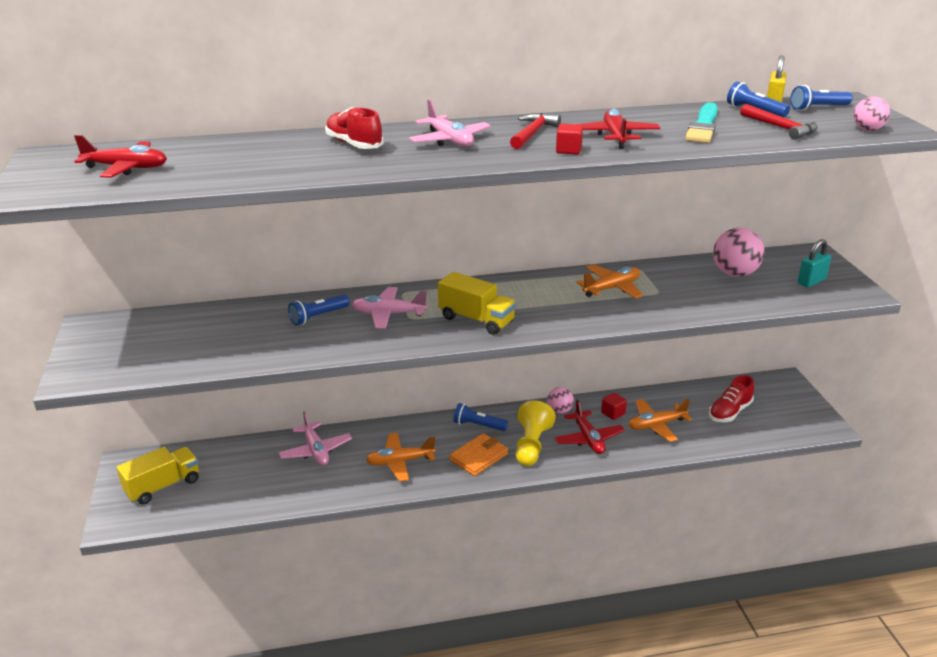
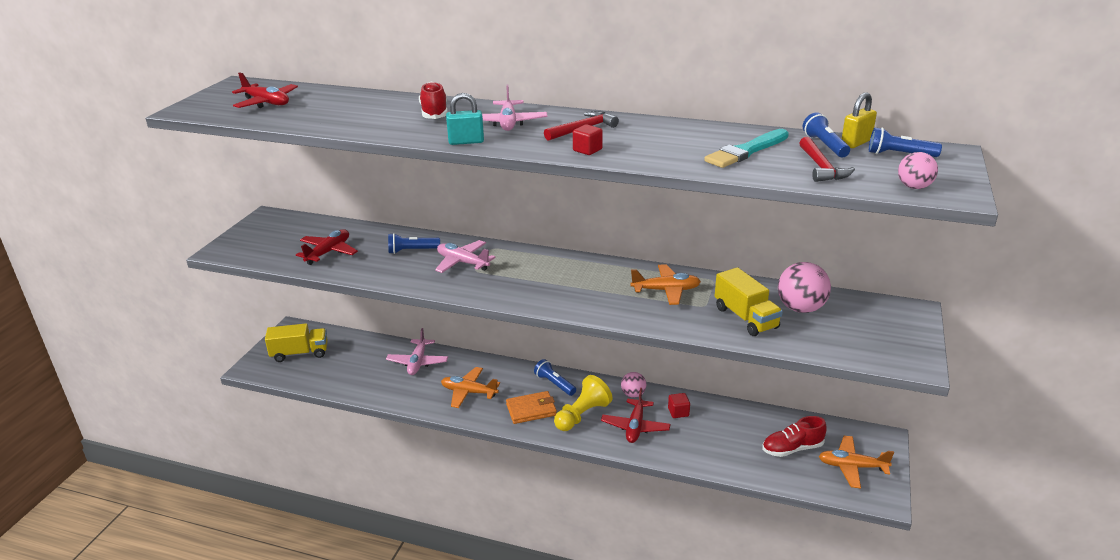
camera: 30 degrees right, 0 degrees up
yellow truck [438,272,516,335] -> yellow truck moved to [715,267,783,336]
red plane [579,108,660,149] -> red plane moved to [296,229,358,265]
orange plane [629,399,692,442] -> orange plane moved to [819,436,894,488]
turquoise padlock [798,239,831,288] -> turquoise padlock moved to [446,93,484,145]

